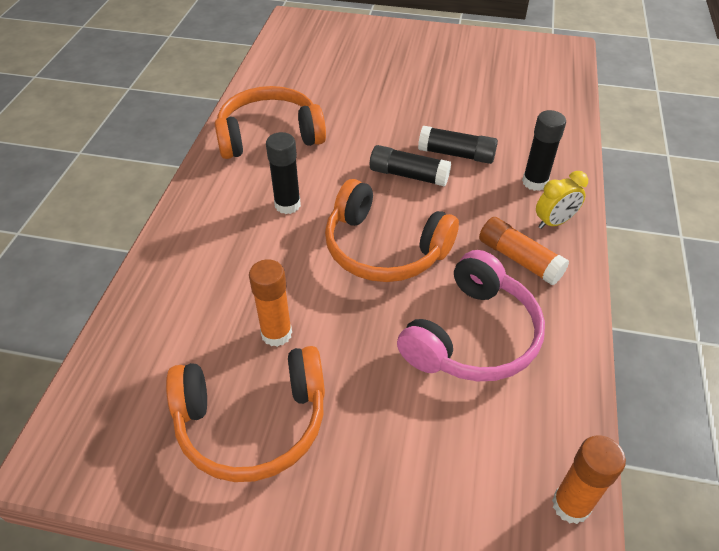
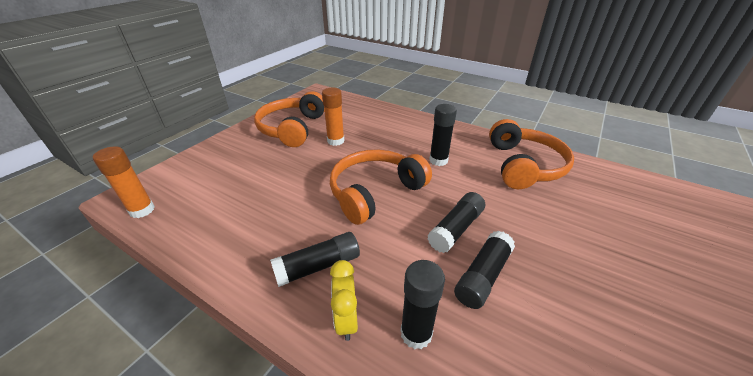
camera: 110 degrees right, 10 degrees down
pink headphones [397,250,545,381] -> none
orange glue stick [479,217,569,285] -> black glue stick [270,232,360,287]

